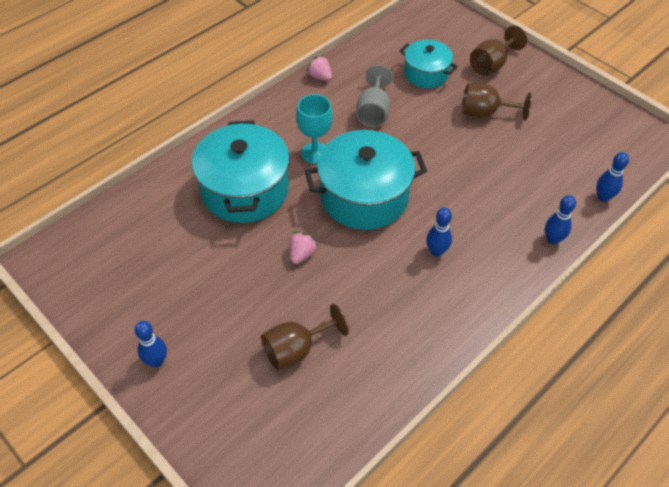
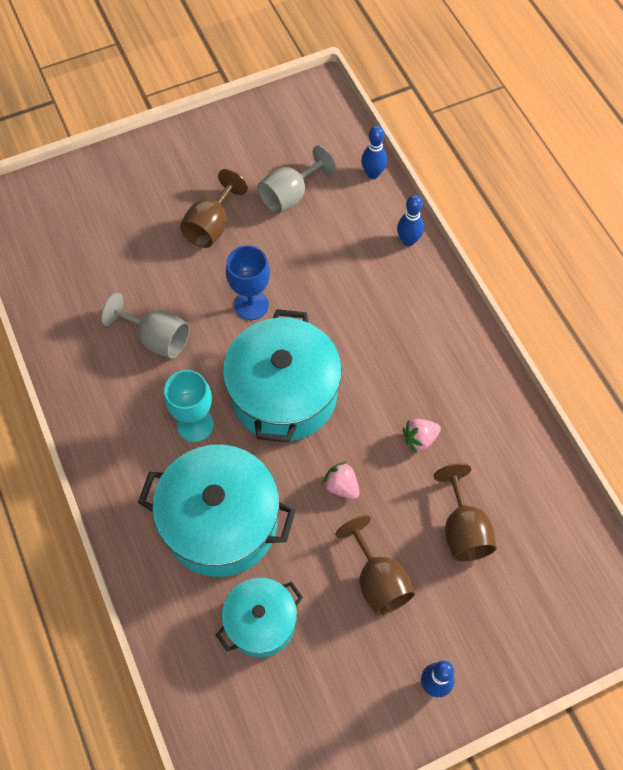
camera: 70 degrees left, 10 degrees up
pink strawberry [307,55,332,81] -> pink strawberry moved to [403,419,441,453]
turquoise pot [400,40,458,88] -> turquoise pot moved to [216,578,303,657]
blue bowling pin [426,207,452,257] -> none
brown goblet [470,25,527,76] -> brown goblet moved to [335,515,415,615]
none -> blue goblet [226,245,270,320]
none -> grey goblet [258,145,336,214]

